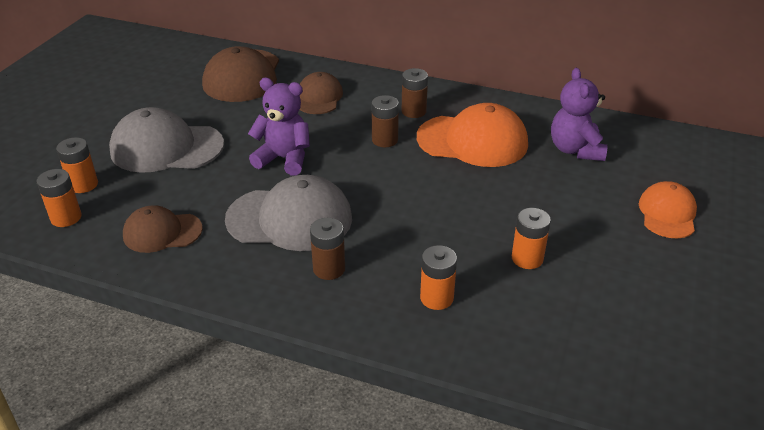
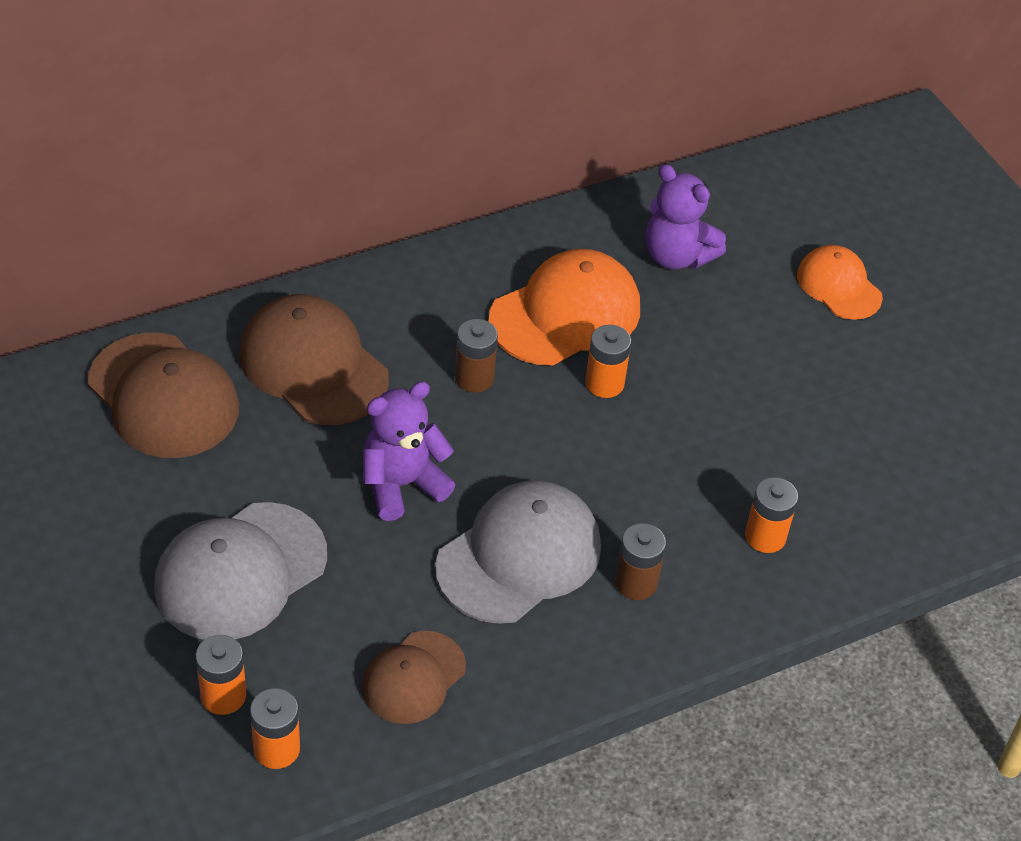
camera: 50 degrees left, 10 degrees up
brown cap [299,72,343,114] -> brown cap [239,294,389,425], size x1.65
brown battery [402,68,428,118] -> none
orange battery [512,208,551,269] -> orange battery moved to [585,325,631,398]

